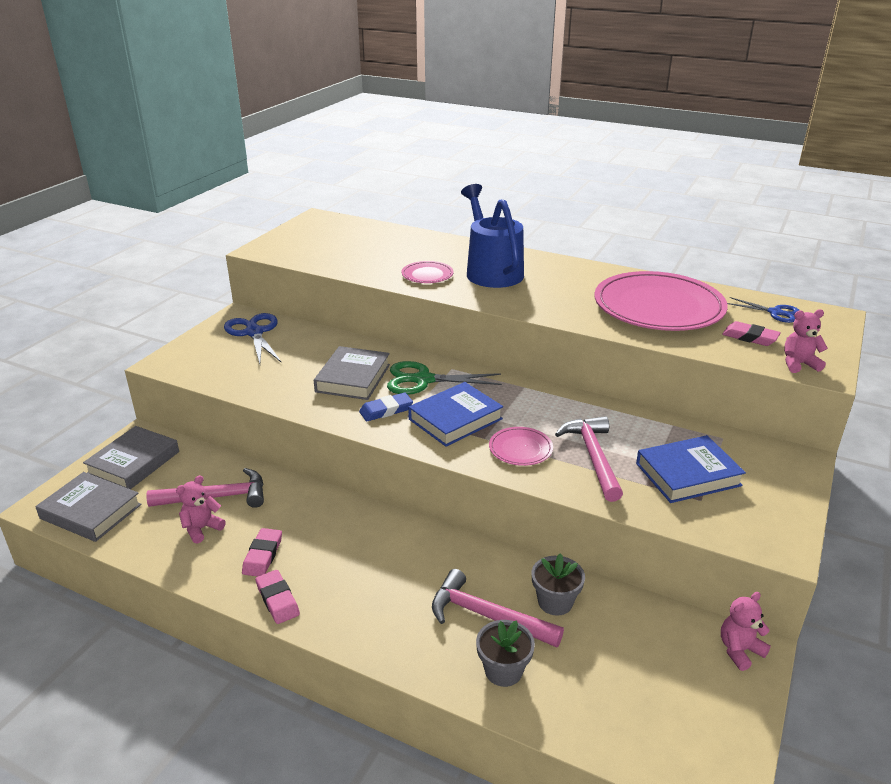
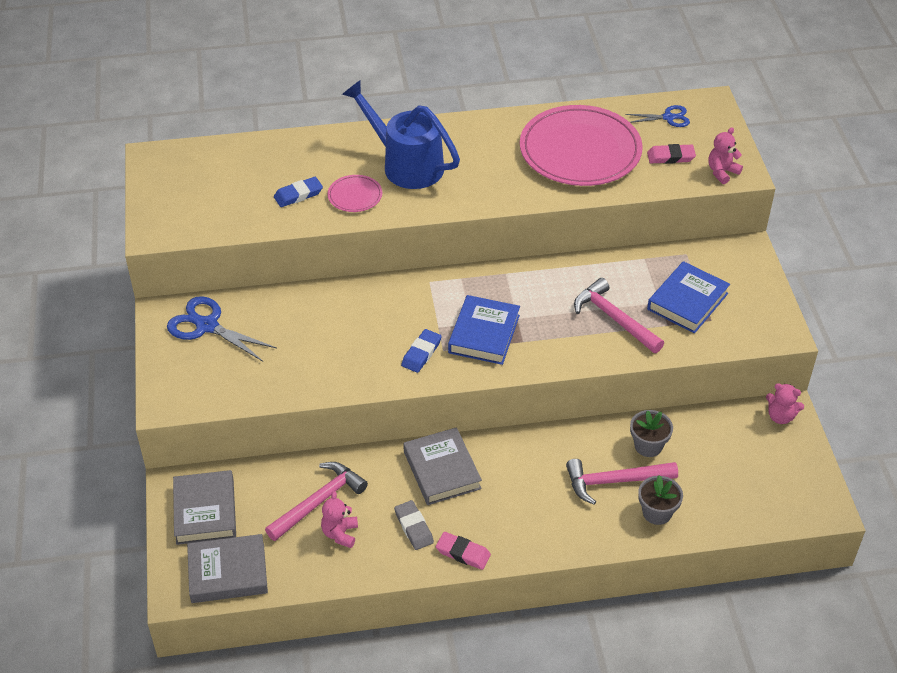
camera: 35 degrees left, 15 degrees up
pink eraser [242,528,282,576] -> grey eraser [394,500,434,550]
grey book [314,346,390,400] -> grey book moved to [403,427,482,505]
green scissors [387,361,502,395] -> none
pink plate [489,427,553,466] -> none
pink teddy bear [721,592,771,671] -> pink teddy bear turned 90 degrees counterclockwise [766,383,804,424]
none -> blue eraser [274,177,323,207]

